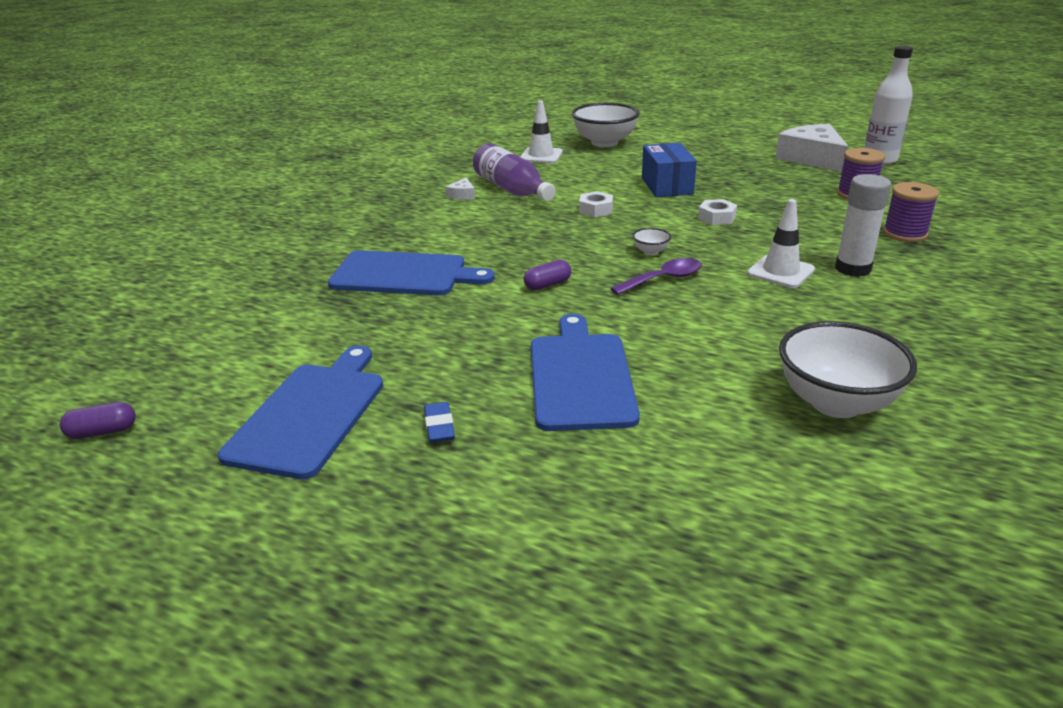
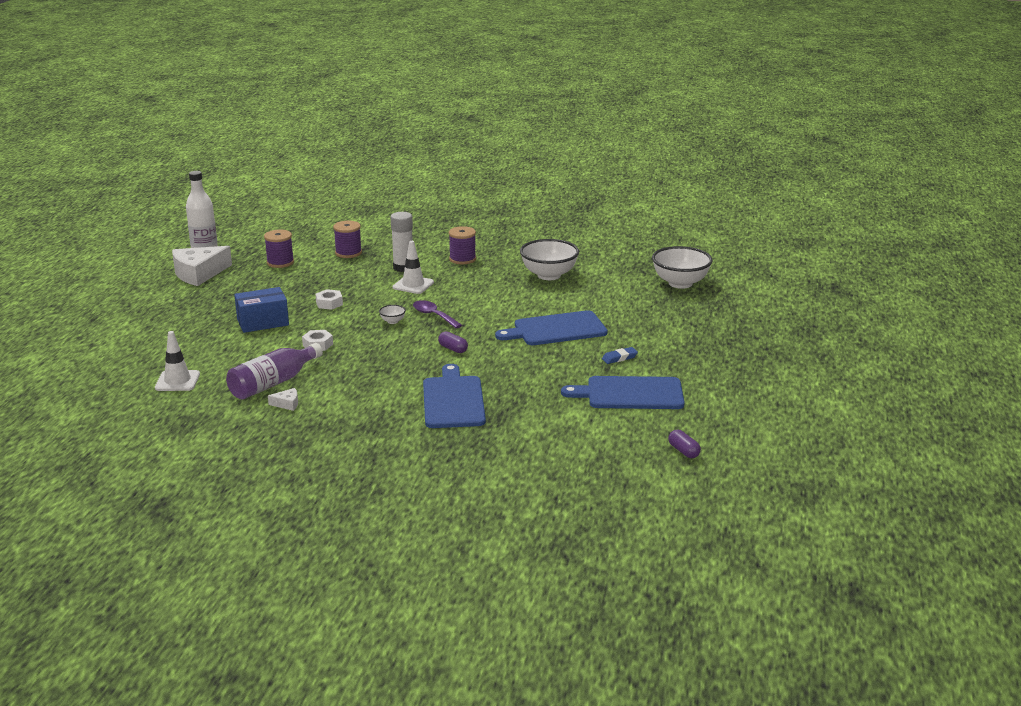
camera: 105 degrees left, 5 degrees down
white bowl [572,103,640,147] -> white bowl moved to [652,246,713,289]
none -> purple spool [449,226,476,264]

